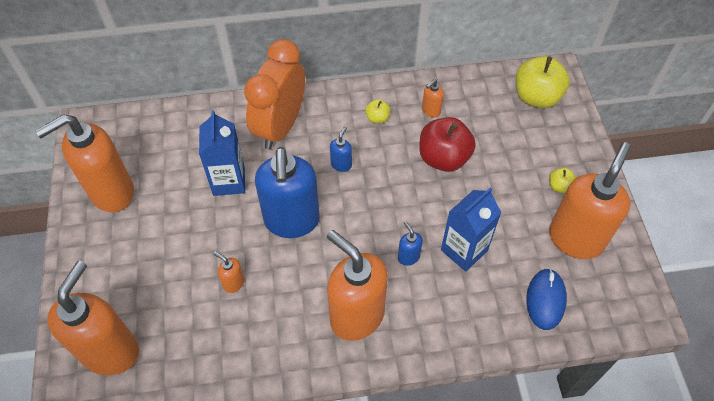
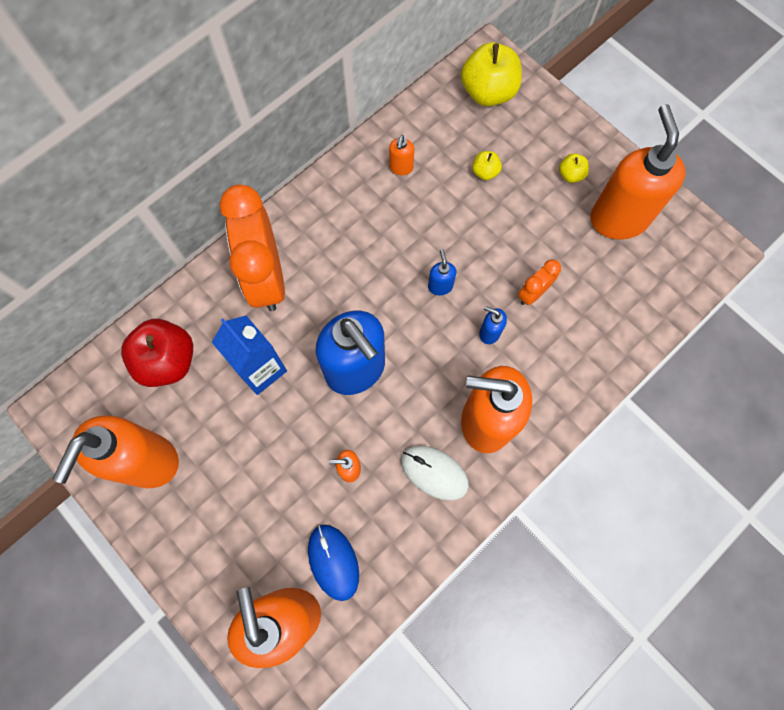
camera: 35 degrees left, 15 degrees up
blue soap dispenser [330,126,352,172] -> blue soap dispenser moved to [428,249,457,295]
yellow apple [365,99,391,123] -> yellow apple moved to [472,151,502,180]
red apple [419,117,476,172] -> red apple moved to [121,319,193,387]
blue carton [441,187,502,272] -> orange clock [518,259,561,305]
blue mouse [526,269,567,330] -> blue mouse moved to [308,525,359,601]
none -> white mouse [401,446,469,501]

